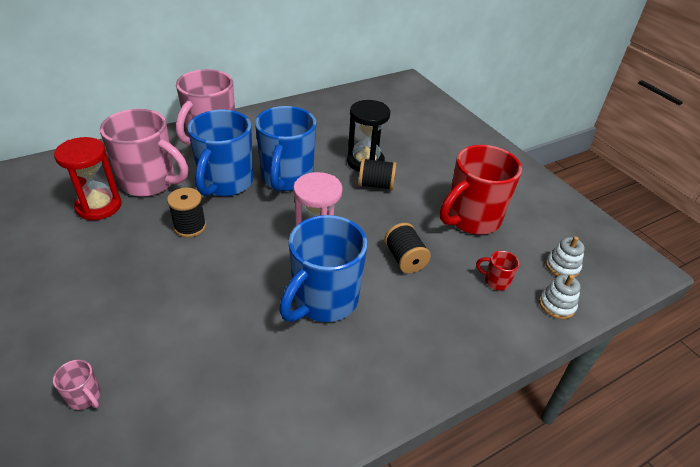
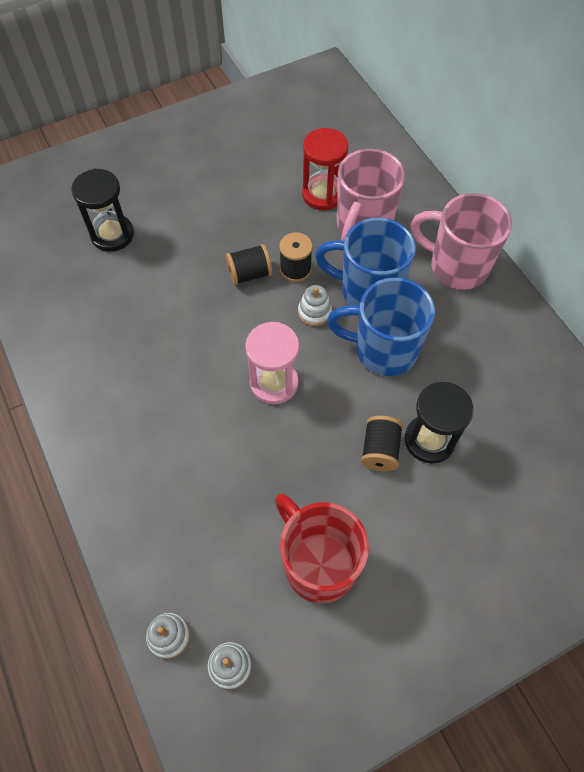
camera: 95 degrees right, 20 degrees up
pink mug [53,360,101,410] -> black hourglass [71,169,134,252]
blue mug [279,215,367,322] -> none
black spool [384,223,431,273] -> black spool moved to [226,244,272,285]
red mug [476,251,519,290] -> none
none -> white stacking toy [298,285,332,326]

